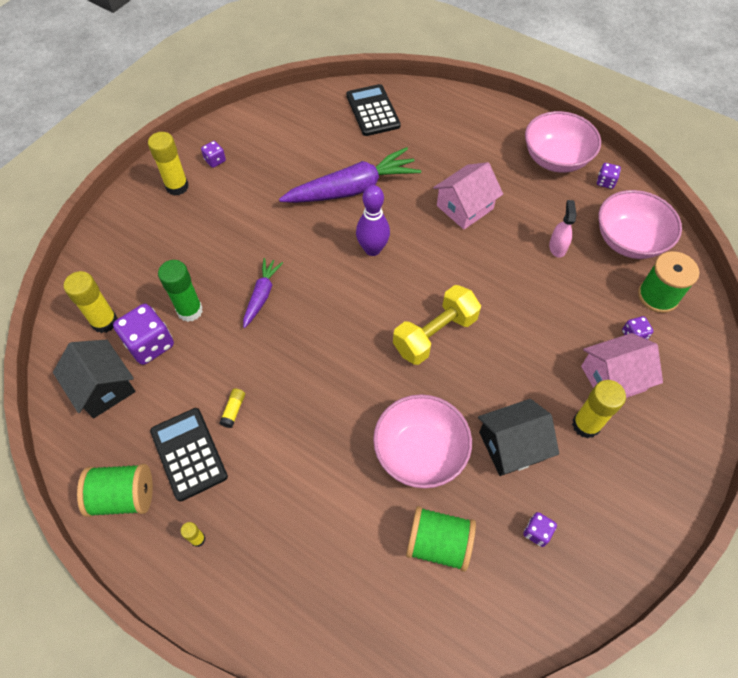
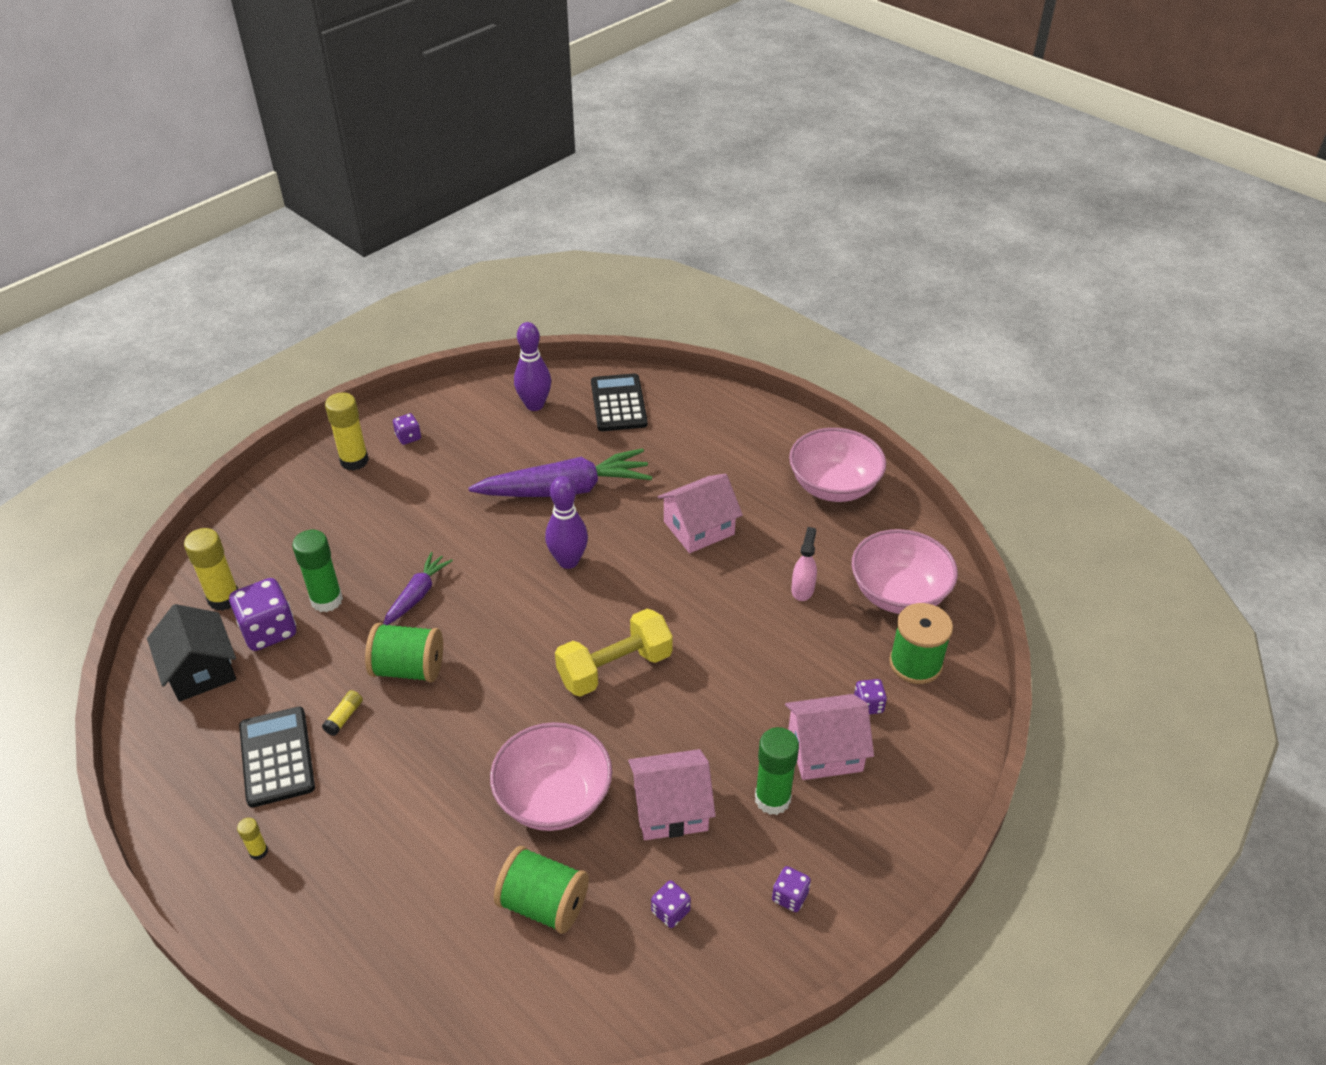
camera: 10 degrees right, 15 degrees down
green spool [77,464,153,517] -> green spool moved to [365,623,443,682]
black house [478,399,559,476] -> pink house [628,749,716,840]
yellow glue stick [572,380,626,438] -> green glue stick [755,727,799,815]
purple dice [597,163,621,189] -> purple dice moved to [772,866,811,912]
none -> purple bowling pin [514,322,551,411]

